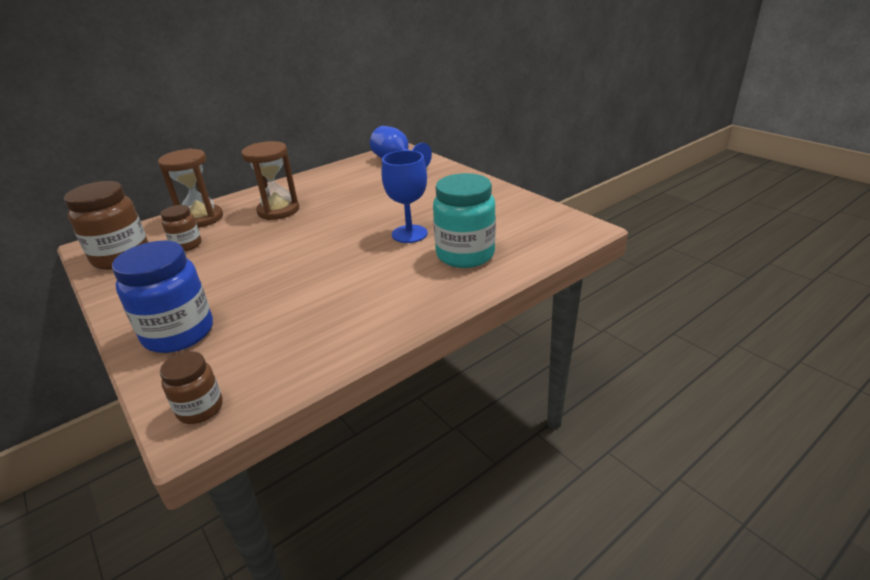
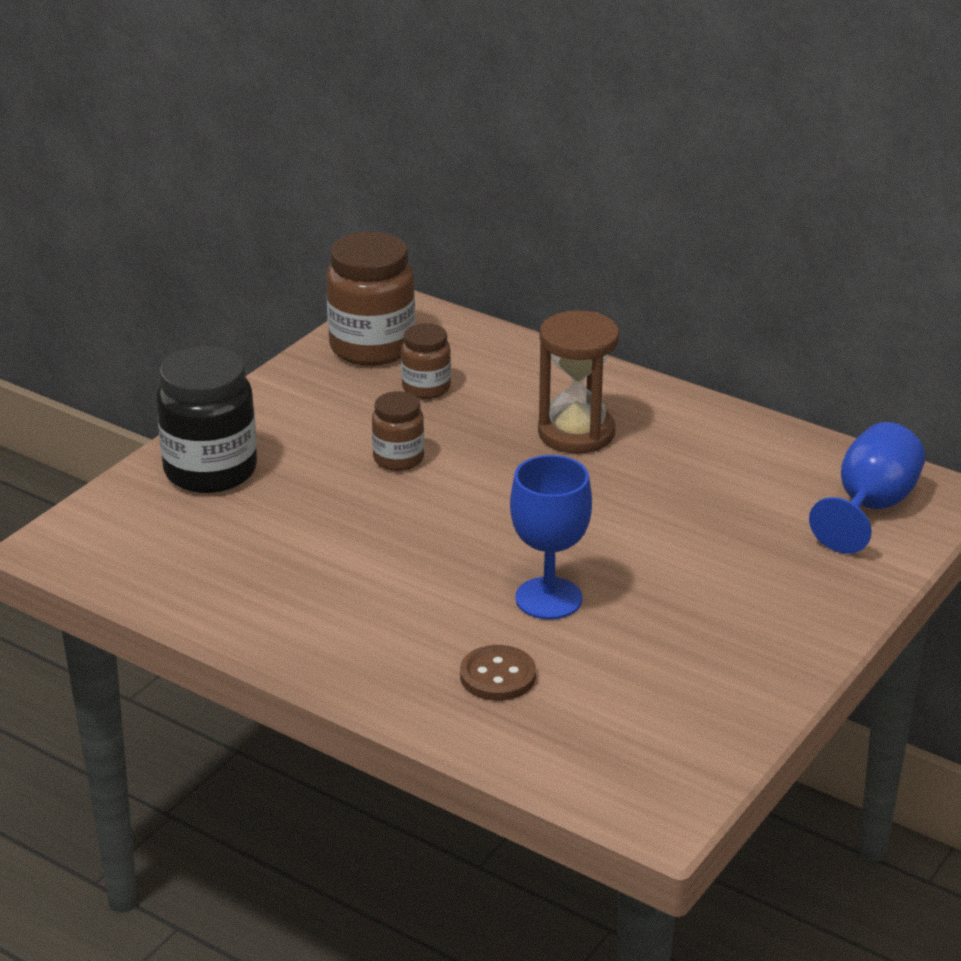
camera: 70 degrees right, 0 degrees up
blue jar [112,241,213,353] -> black jar [156,346,257,493]
brown hourglass [158,148,223,228] -> none
brown jar [160,351,223,424] -> brown jar moved to [372,391,424,471]
turquoise jar [433,173,496,268] -> brown button [460,645,536,701]

